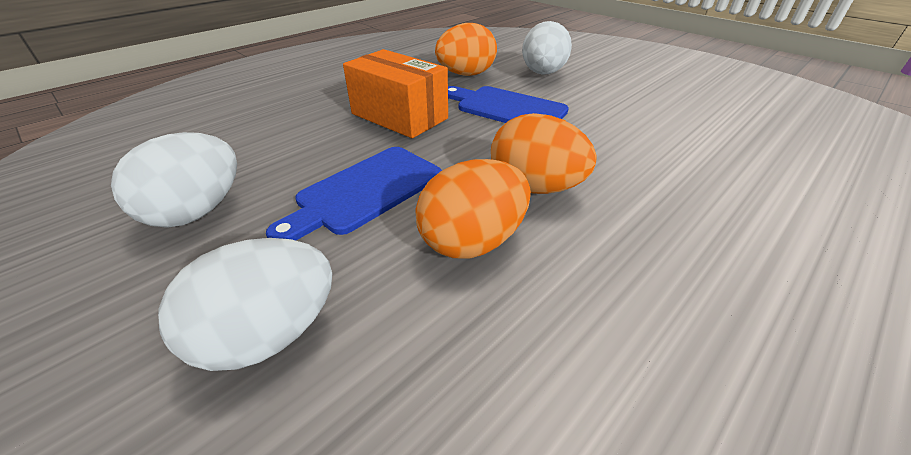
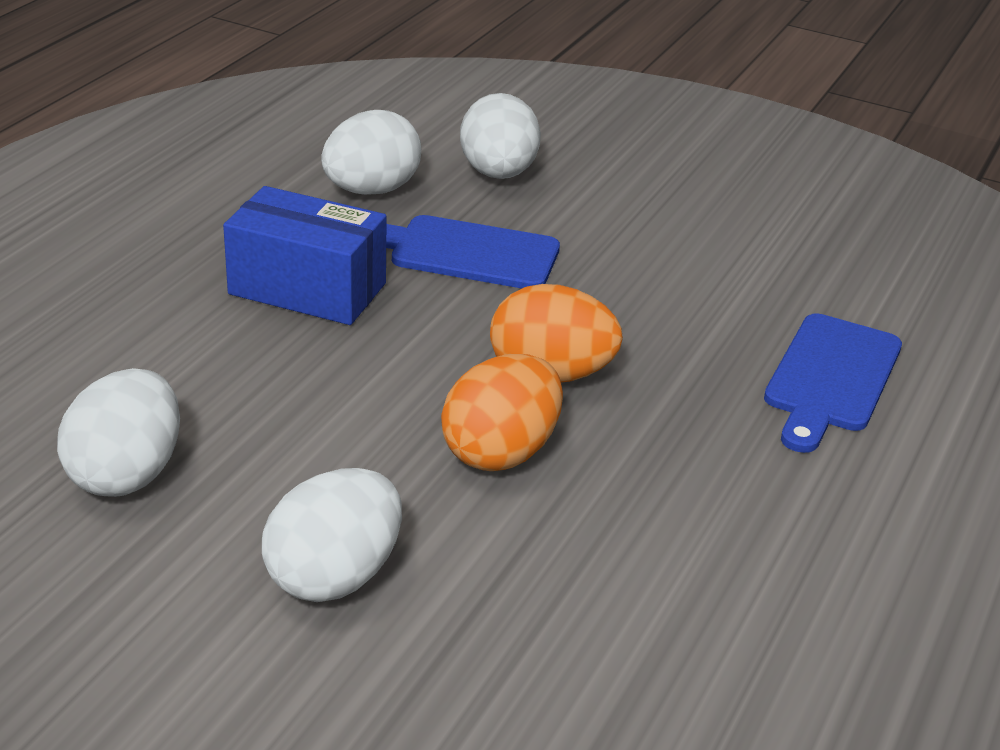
camera: 20 degrees left, 5 degrees down
blue cutting board [266,147,442,240] -> blue cutting board moved to [764,313,902,453]
orange box [343,49,448,138] -> blue box [223,186,387,325]
orange egg [435,23,497,76] -> white egg [321,110,421,195]

